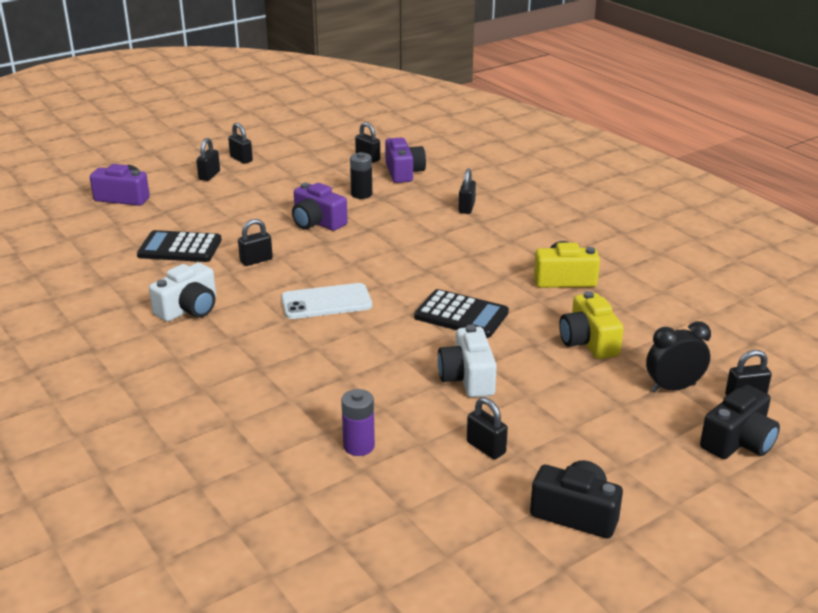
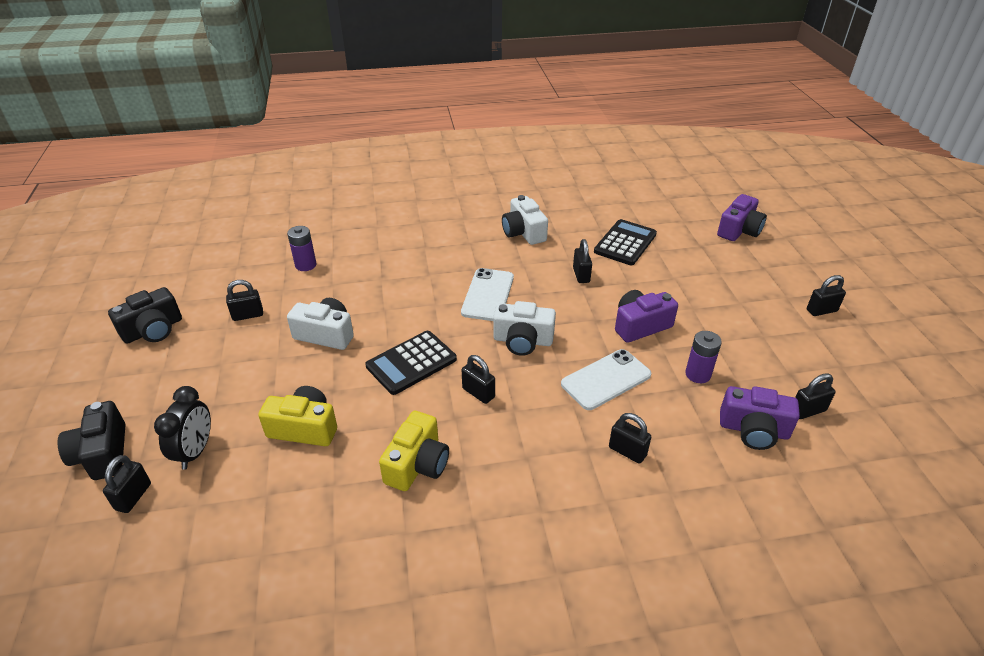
camera: 115 degrees right, 10 degrees up
black padlock [196,138,220,181] -> black padlock moved to [462,355,495,404]
black battery [350,152,372,199] -> purple battery [685,331,722,383]
none -> white camera [493,301,556,356]
none -> white phone [561,349,651,410]

